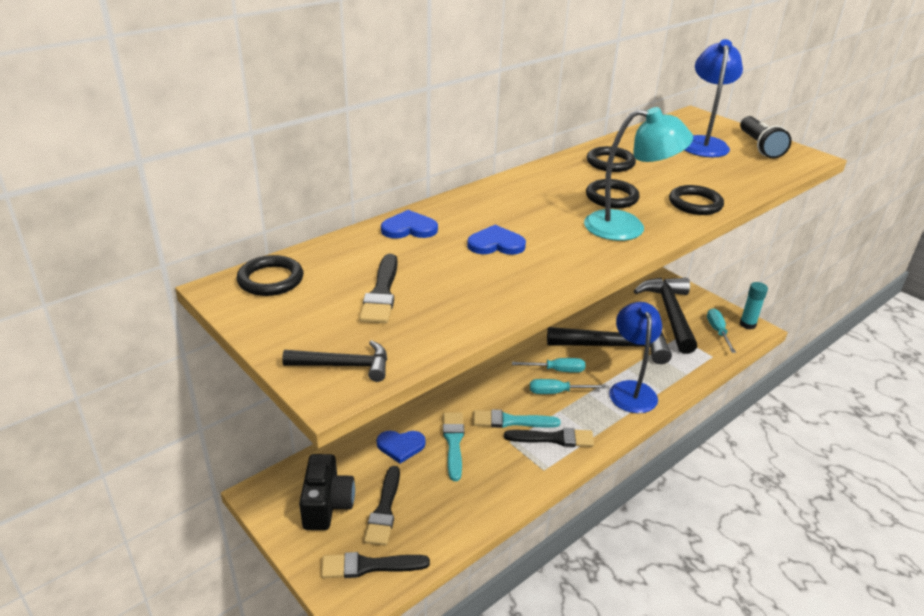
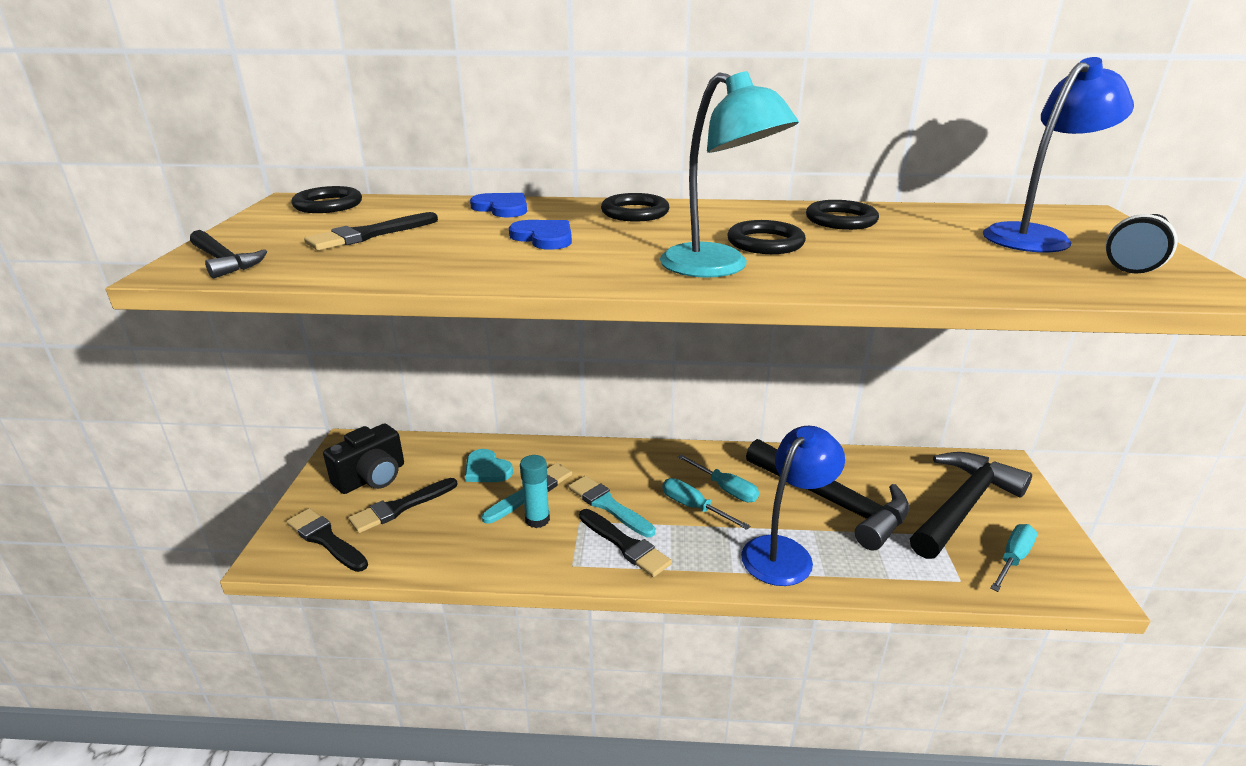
camera: 45 degrees right, 5 degrees down
blue heart [377,431,426,464] -> turquoise heart [465,449,513,482]
black ring [669,185,724,215] -> black ring moved to [601,193,669,222]
turquoise glue stick [740,282,768,329] -> turquoise glue stick moved to [520,455,550,528]

